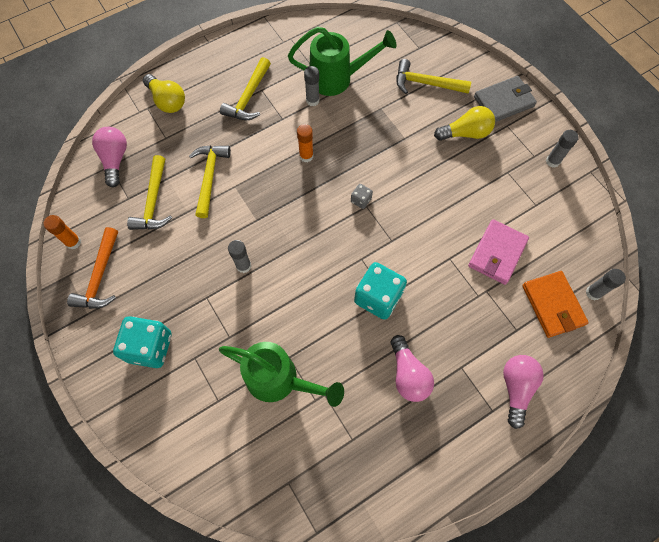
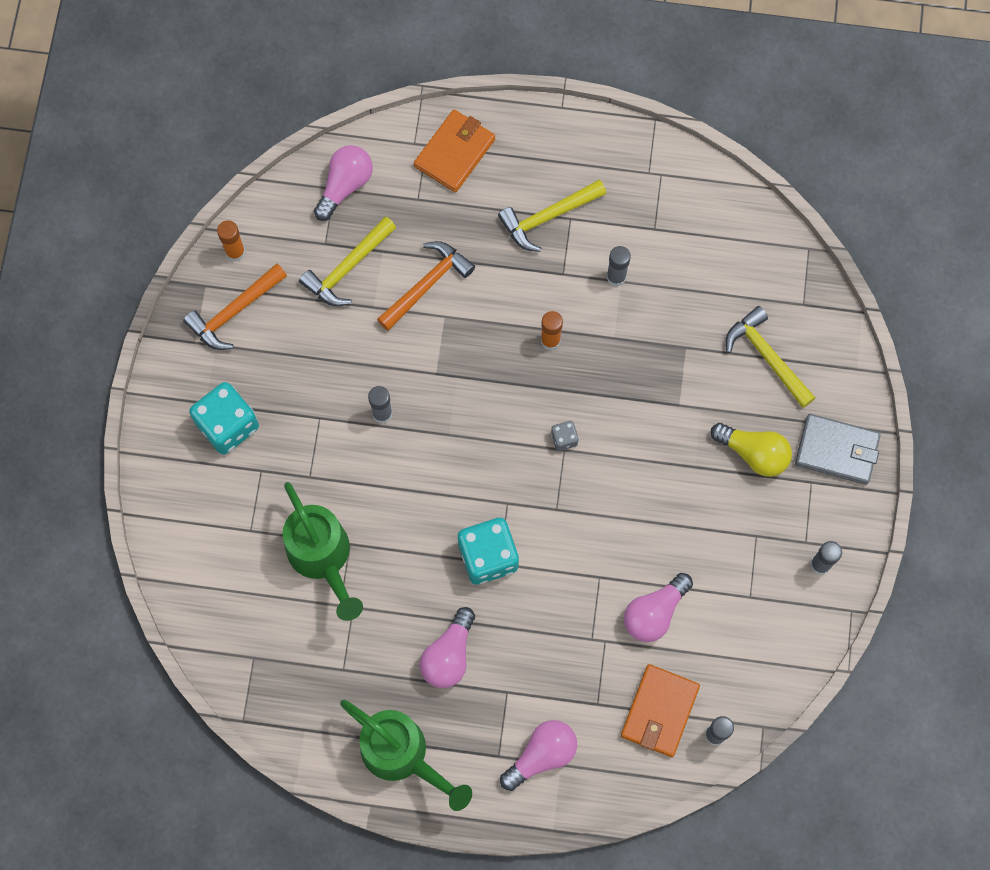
camera: 40 degrees right, 5 degrees up
yellow light bulb [143,74,185,113] -> orange wallet [414,110,495,192]
yellow hammer [189,146,231,218] -> orange hammer [377,241,475,331]
green watering can [288,27,397,96] -> green watering can moved to [340,700,472,811]
pink wallet [468,219,529,285] -> pink light bulb [624,573,693,642]

